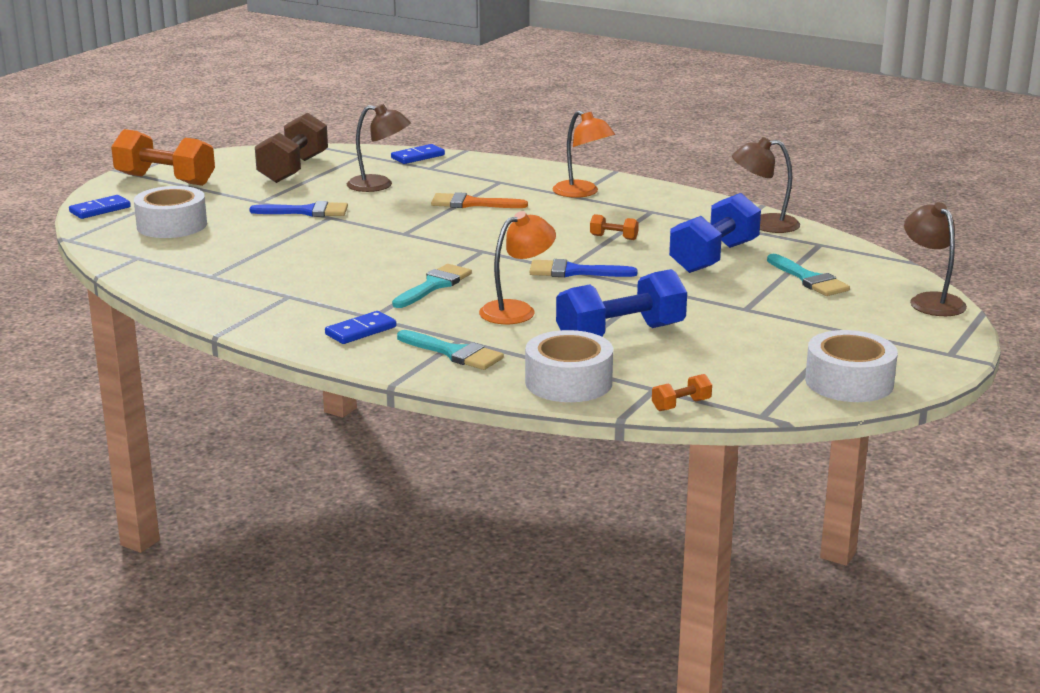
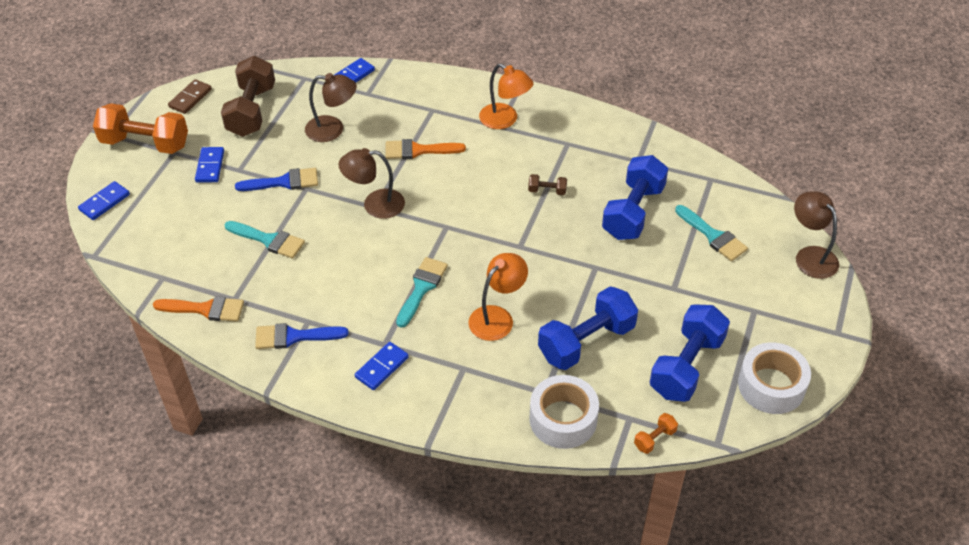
camera: 10 degrees left, 25 degrees up
white tape [134,186,207,238] -> none
turquoise brush [397,330,504,370] -> turquoise brush moved to [224,221,305,258]
blue brush [529,259,638,278] -> blue brush moved to [255,323,349,349]
orange dumbbell [590,214,639,240] -> brown dumbbell [528,174,567,195]
brown lamp [732,137,800,233] -> brown lamp moved to [338,148,405,219]
none -> orange brush [153,296,244,322]
none -> brown domino [168,79,212,114]
none -> blue domino [195,147,224,183]
none -> blue dumbbell [650,304,730,402]

